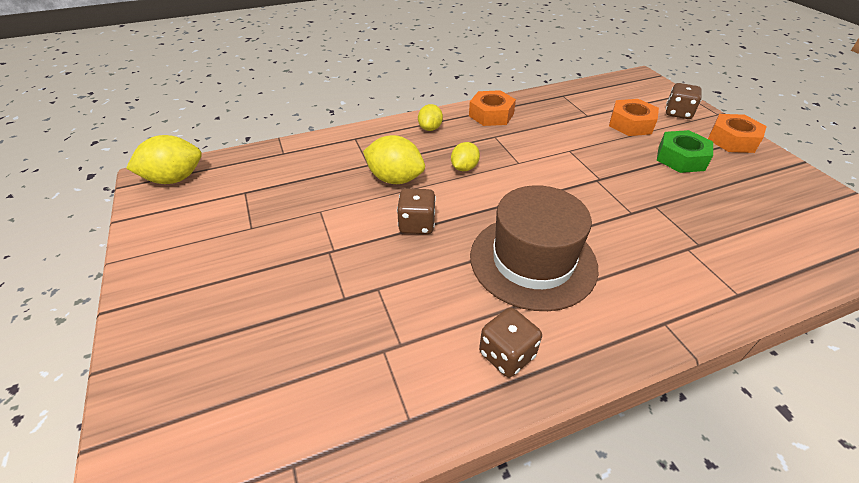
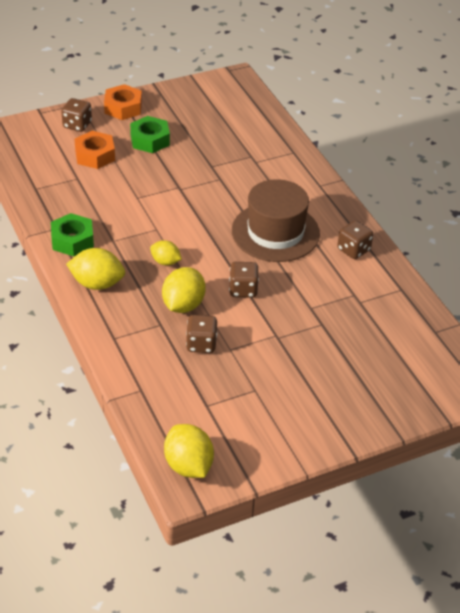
camera: 95 degrees left, 0 degrees up
yellow lemon [418,104,443,131] -> yellow lemon [66,248,125,290], size x1.65
orange nut [469,90,516,126] -> green nut [51,213,94,256]
none -> brown dice [186,315,217,353]

